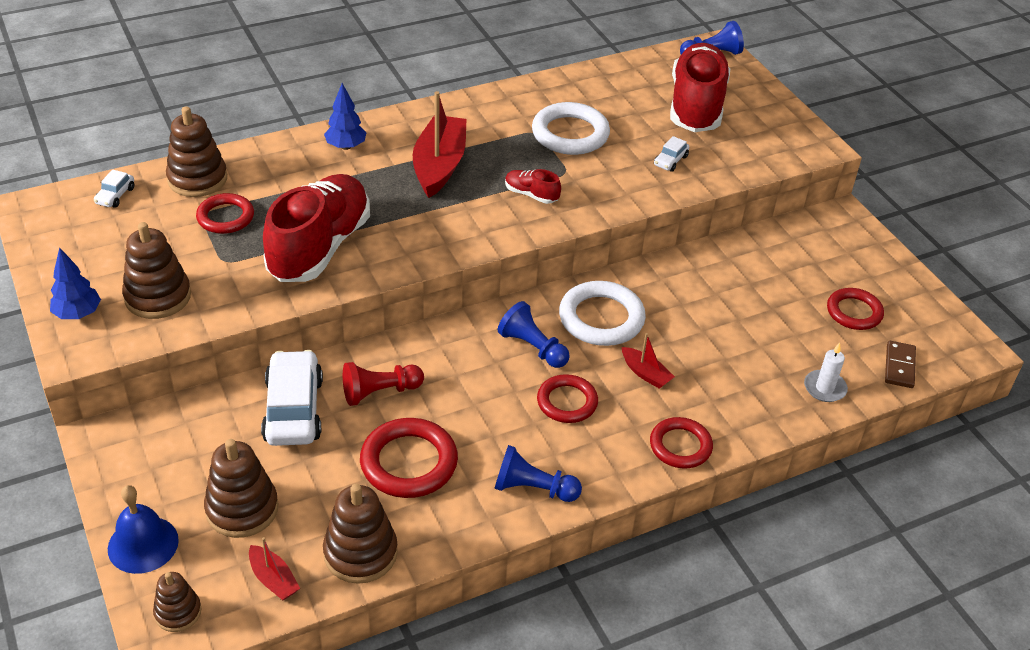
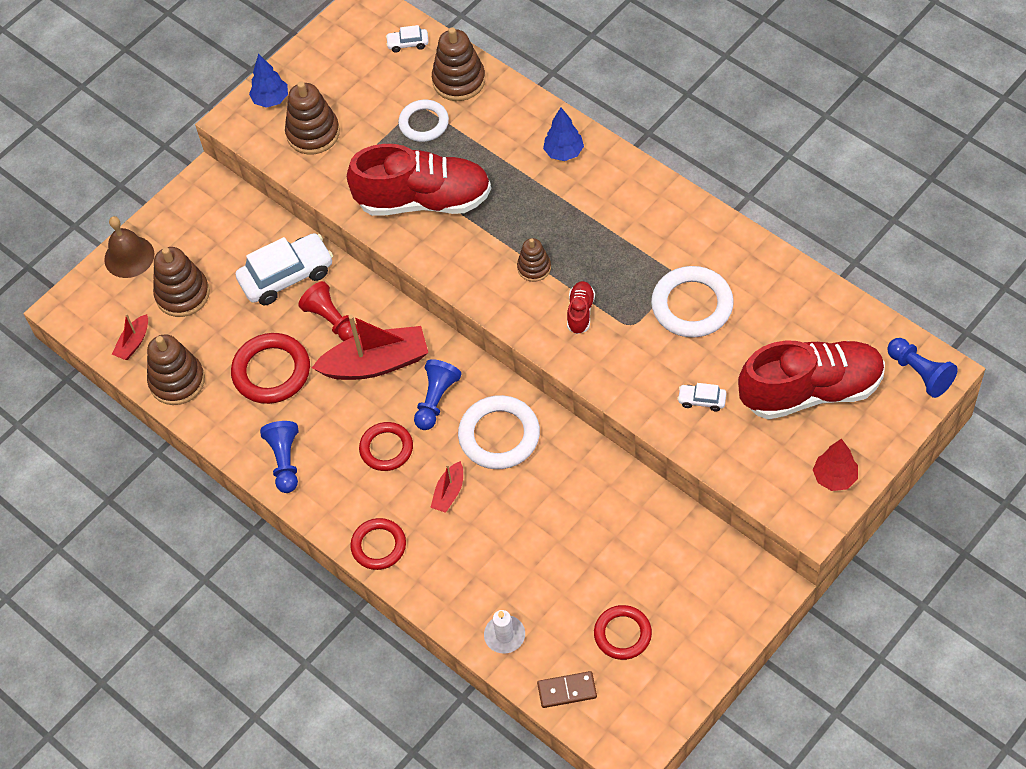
camera: 75 degrees right, 15 degrees up
blue bell [108,485,179,574] -> brown bell [104,216,154,278]
brown stacking toy [153,572,201,632] -> brown stacking toy moved to [517,238,551,282]
red ring [196,193,254,234] -> white ring [398,100,449,142]
red boat [413,91,467,198] -> red boat moved to [312,315,428,380]
none -> red tree [813,439,858,491]

